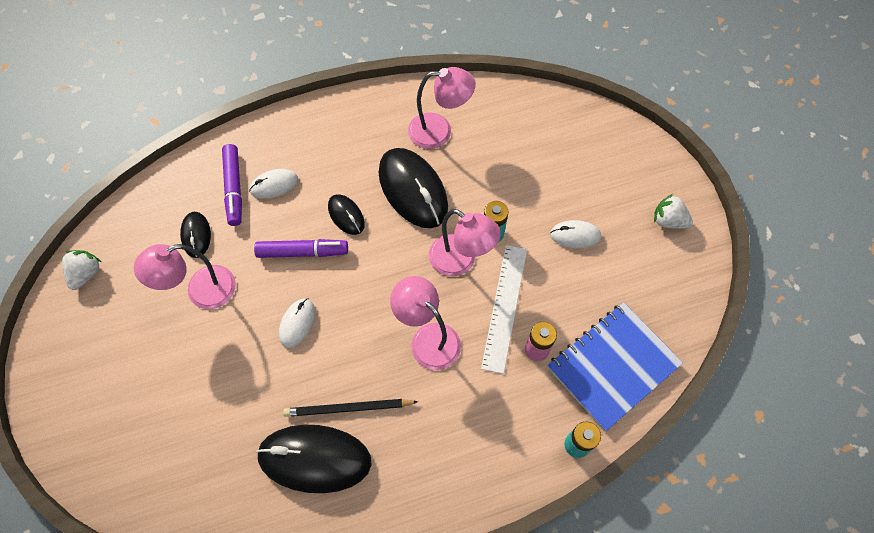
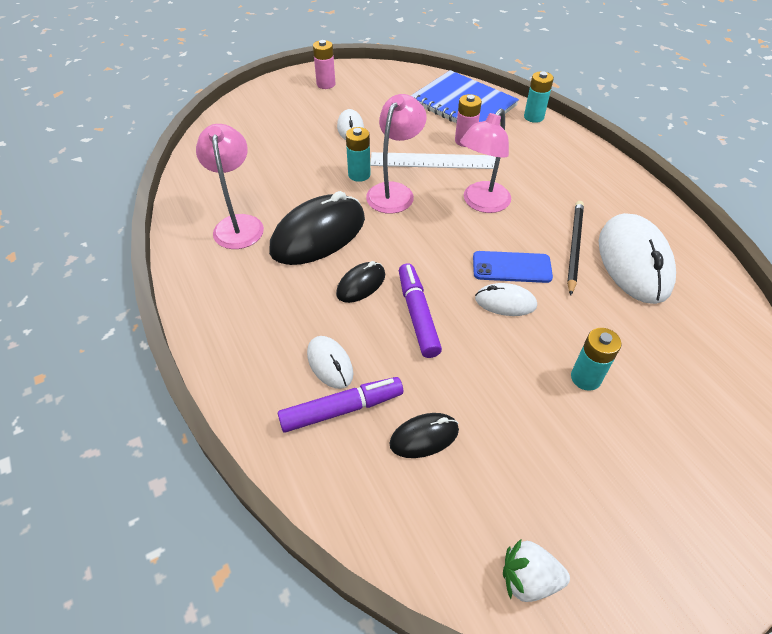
camera: 100 degrees left, 15 degrees down
pink lamp [134,244,236,309] -> none
black mouse [256,425,372,493] -> white mouse [599,213,676,304]
black pencil [283,399,418,417] -> black pencil turned 150 degrees counterclockwise [567,201,584,296]
white strawberry [654,194,693,229] -> pink battery [313,40,335,89]
none -> blue phone [473,251,553,283]
none -> turquoise battery [571,328,621,391]

